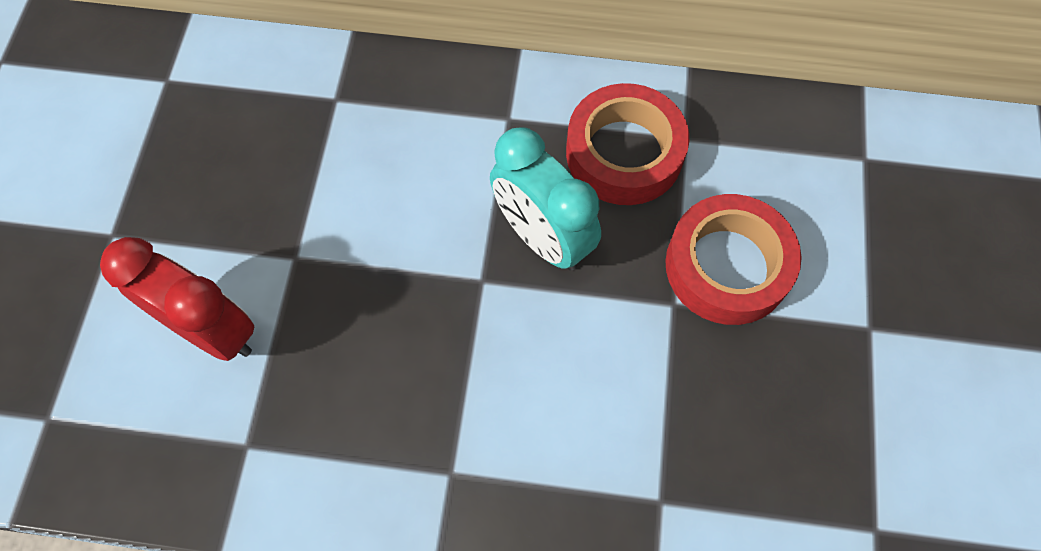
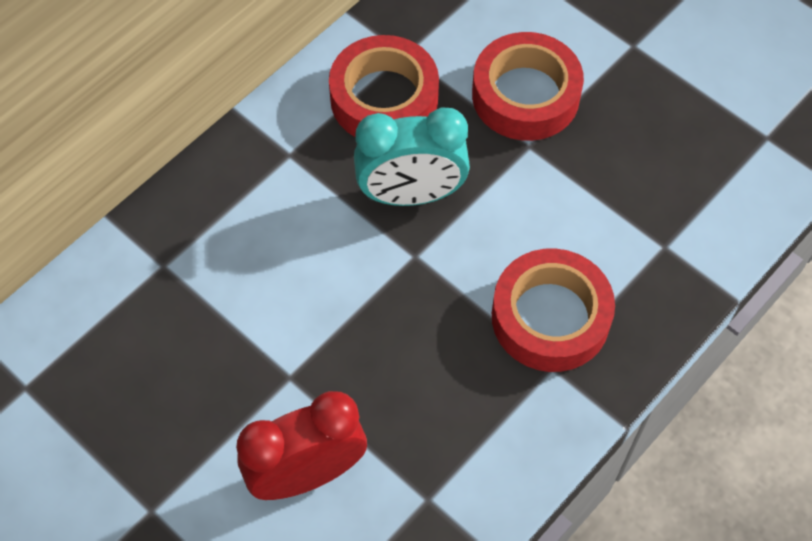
camera: 55 degrees left, 5 degrees down
none -> red tape [492,248,615,372]

